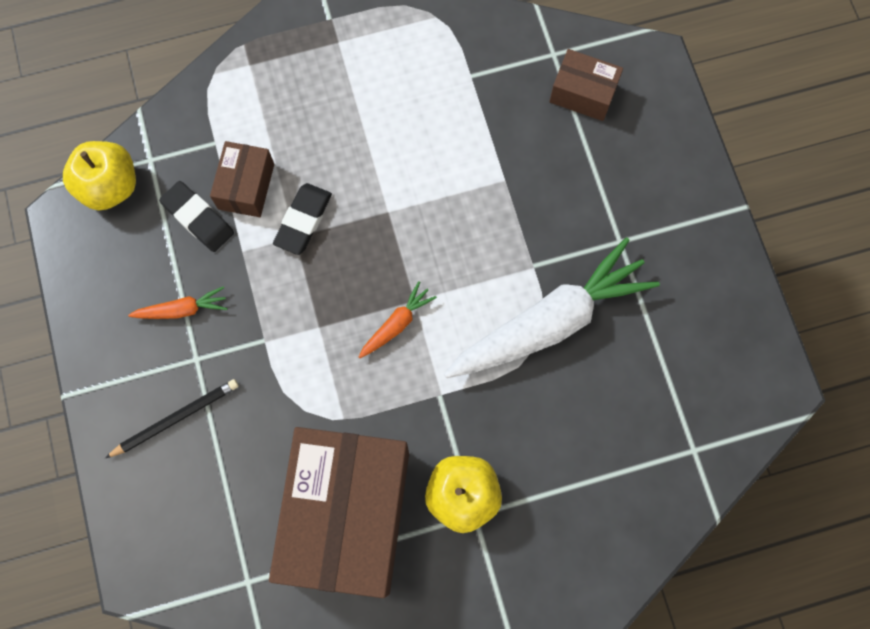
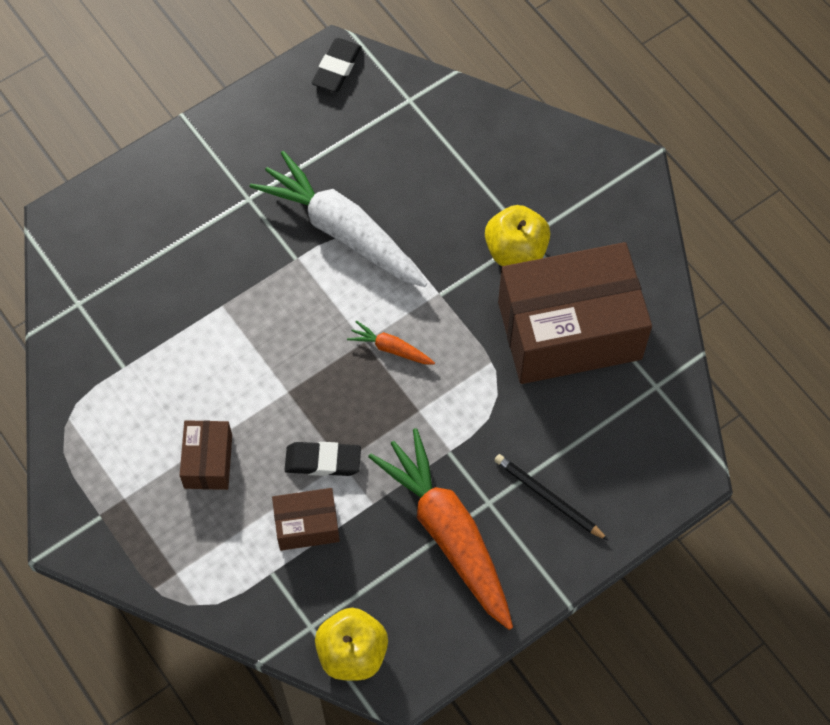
camera: 110 degrees left, 10 degrees down
orange carrot [128,286,227,319] -> orange carrot [368,428,513,630], size x2.35
black eraser [159,181,234,252] -> black eraser moved to [311,38,362,92]
brown box [549,49,623,121] -> brown box moved to [180,420,232,490]

